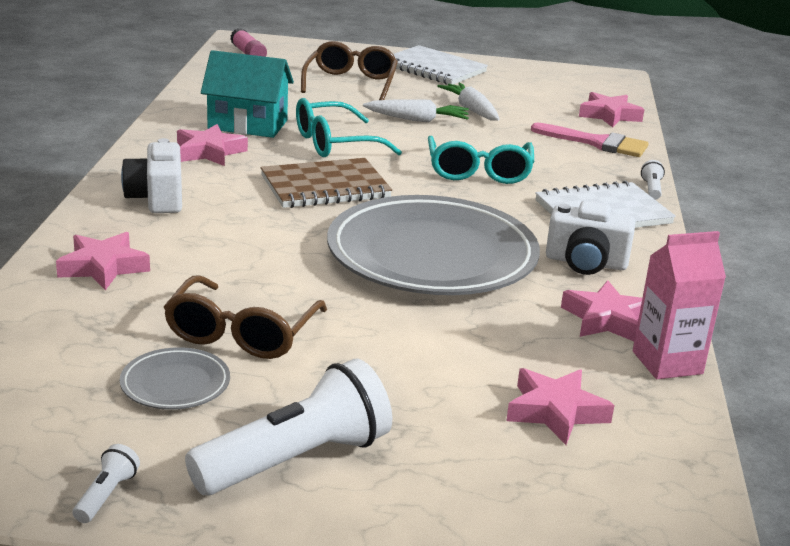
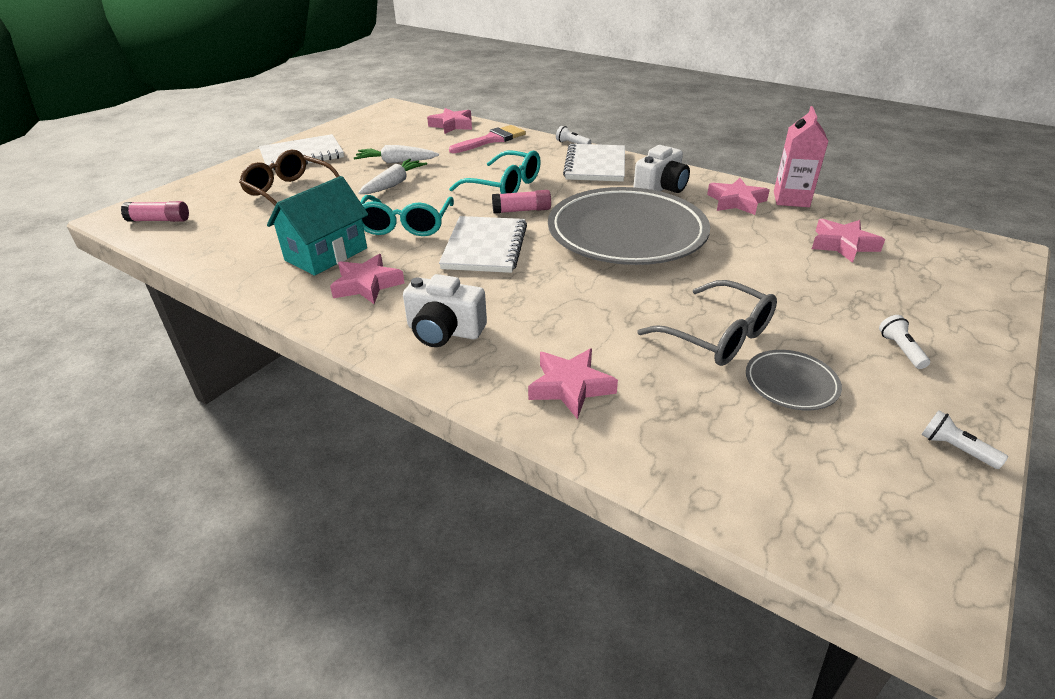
camera: 60 degrees left, 10 degrees up
brown glasses [164,275,327,359] -> grey glasses [637,280,777,366]
white flashlight [185,359,392,496] -> white flashlight [879,315,930,369], size x0.41
brown notebook [261,158,392,208] -> white notebook [439,216,527,273]
none -> pink glue stick [492,190,551,214]

